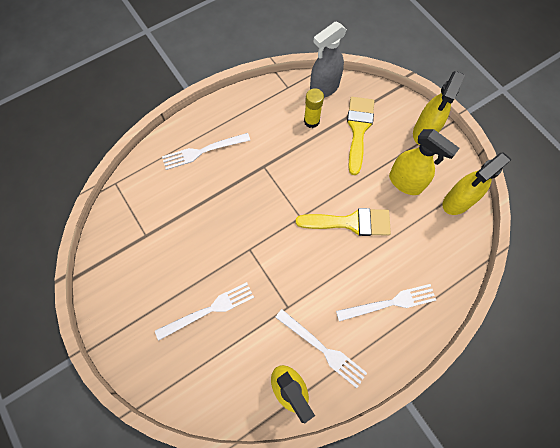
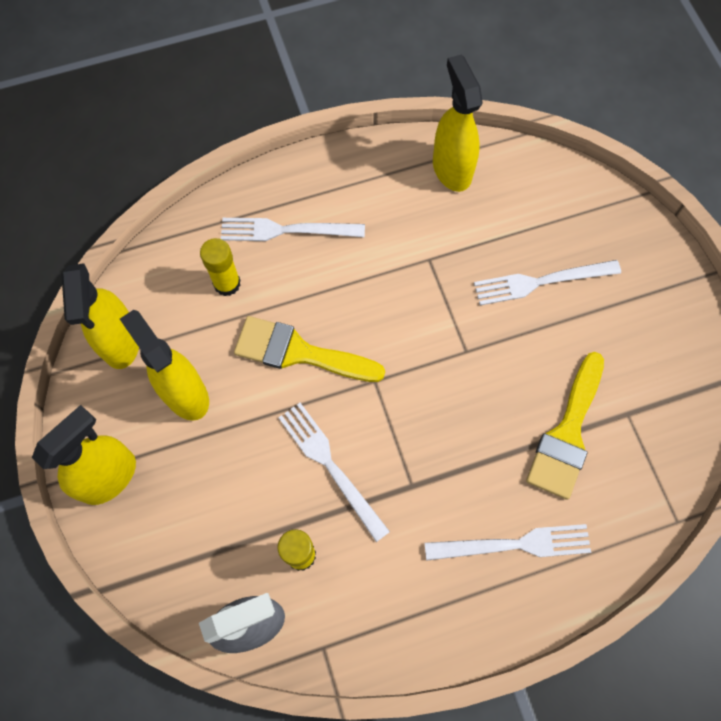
camera: 165 degrees left, 0 degrees up
white fork [275,309,367,388] -> white fork moved to [278,403,390,542]
yellow brush [347,97,374,175] -> yellow brush moved to [526,352,604,500]
yellow spray bottle [443,153,512,215] -> yellow spray bottle turned 105 degrees clockwise [62,263,139,369]
none -> yellow glue stick [200,238,241,296]

